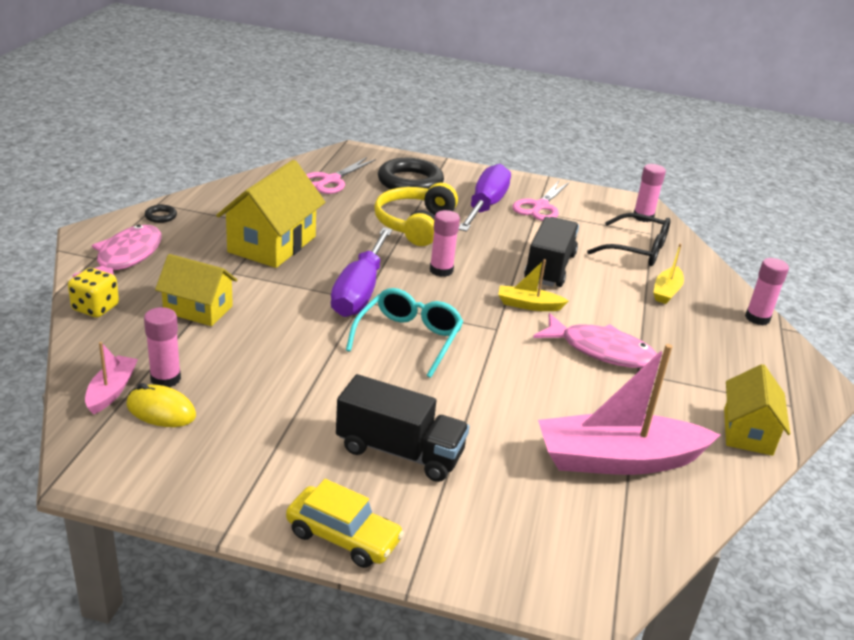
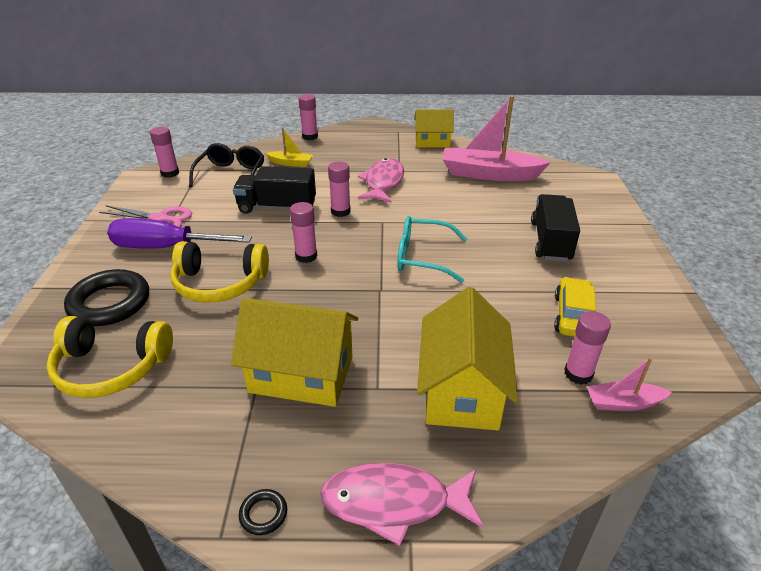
camera: 100 degrees left, 5 degrees up
yellow dice [68,268,119,318] -> none
yellow mouse [127,383,196,427] -> none
yellow house [155,254,237,326] -> yellow house [417,287,518,430], size x1.55
yellow car [286,479,404,568] -> yellow car moved to [554,277,596,337]
pink scissors [306,157,376,194] -> yellow headphones [46,316,173,398]
purple screwdriver [331,228,392,317] -> none
yellow boat [498,259,569,311] -> pink glue stick [328,161,351,217]
pink boat [538,344,720,475] -> pink boat turned 120 degrees clockwise [442,96,551,181]

